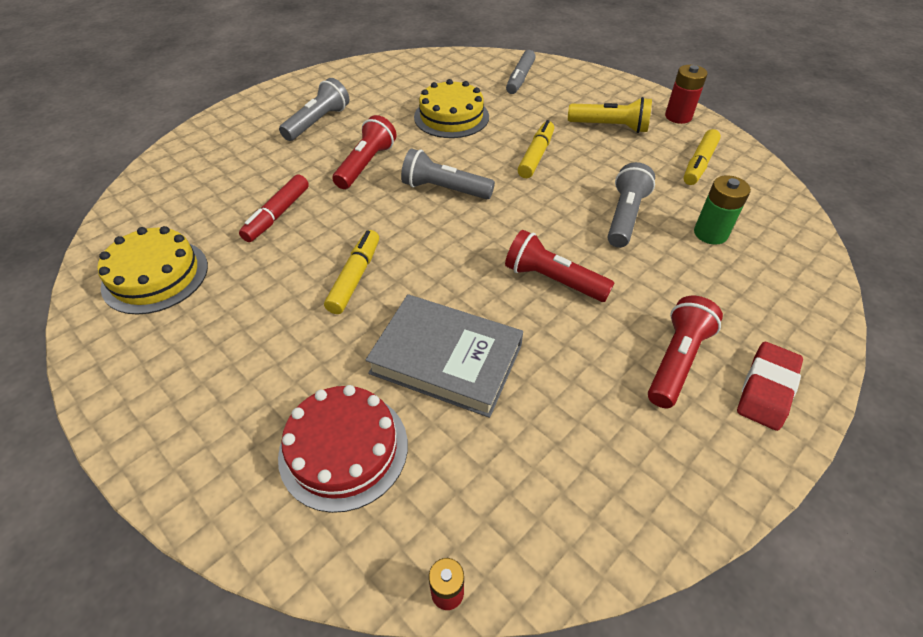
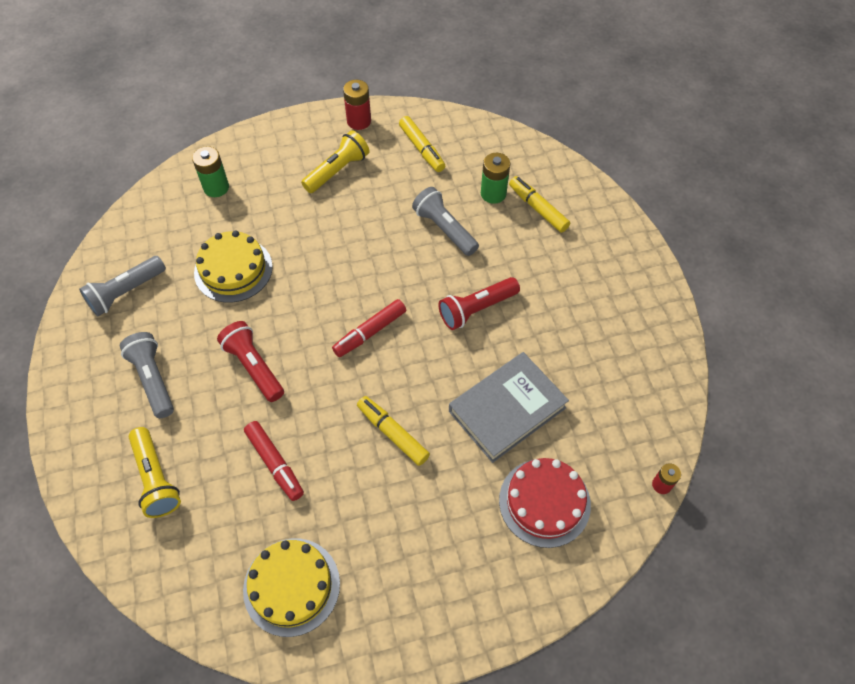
camera: 60 degrees left, 10 degrees up
grey flashlight [401,149,495,199] -> grey flashlight moved to [79,256,166,316]
grey marker [506,50,536,94] -> green battery [192,146,229,197]
yellow marker [518,120,554,178] -> yellow marker moved to [509,176,570,233]
red flashlight [648,296,723,408] -> none
red eraser [737,342,803,431] -> none
none -> yellow flashlight [129,427,181,518]
none -> red marker [332,299,406,357]

